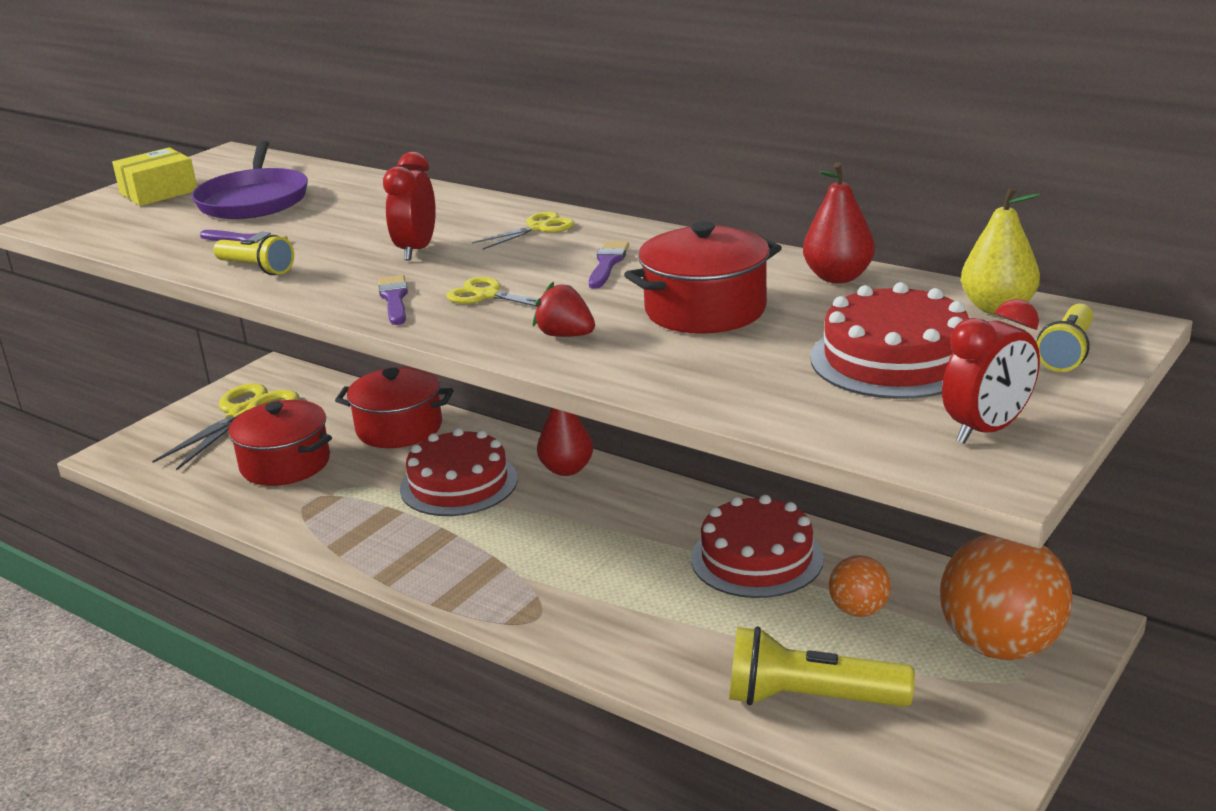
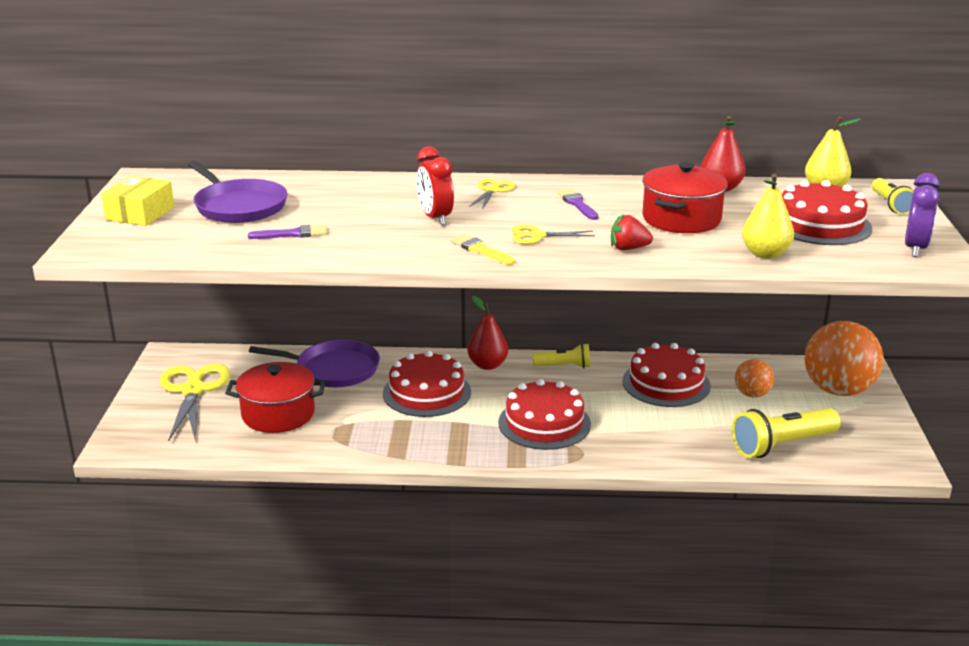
camera: 35 degrees left, 0 degrees up
yellow flashlight [213,235,294,275] -> yellow flashlight moved to [533,343,590,368]
red pot [335,367,454,448] -> purple pan [249,340,380,387]
purple brush [378,275,408,325] -> yellow brush [451,234,515,265]
red clock [942,299,1040,444] -> purple clock [905,173,940,257]
none -> red cake [498,379,591,450]
none -> yellow pear [742,174,794,259]

